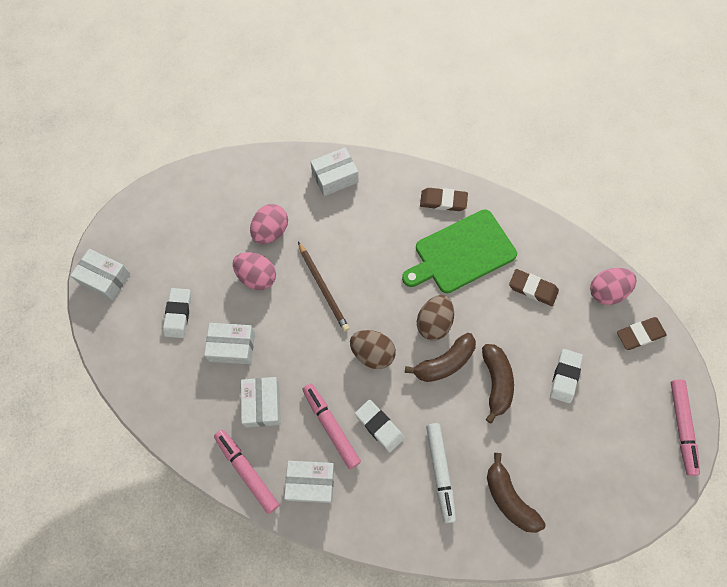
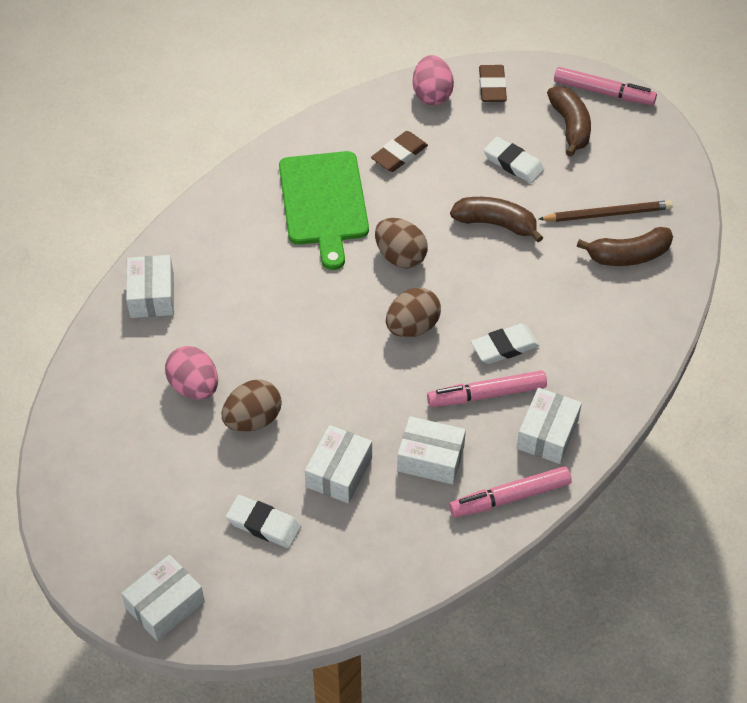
camera: 70 degrees left, 15 degrees down
pink egg [233,252,276,290] -> brown egg [222,380,282,432]
brown pencil [298,242,349,332] -> brown pencil moved to [539,200,673,222]
brown banana [405,333,476,382] -> brown banana moved to [547,86,591,157]
brown eraser [420,188,468,211] -> none
white marker [426,423,456,523] -> none

